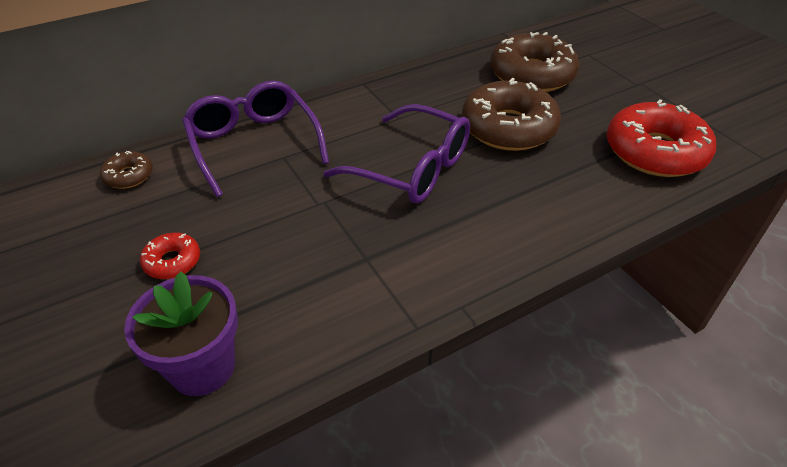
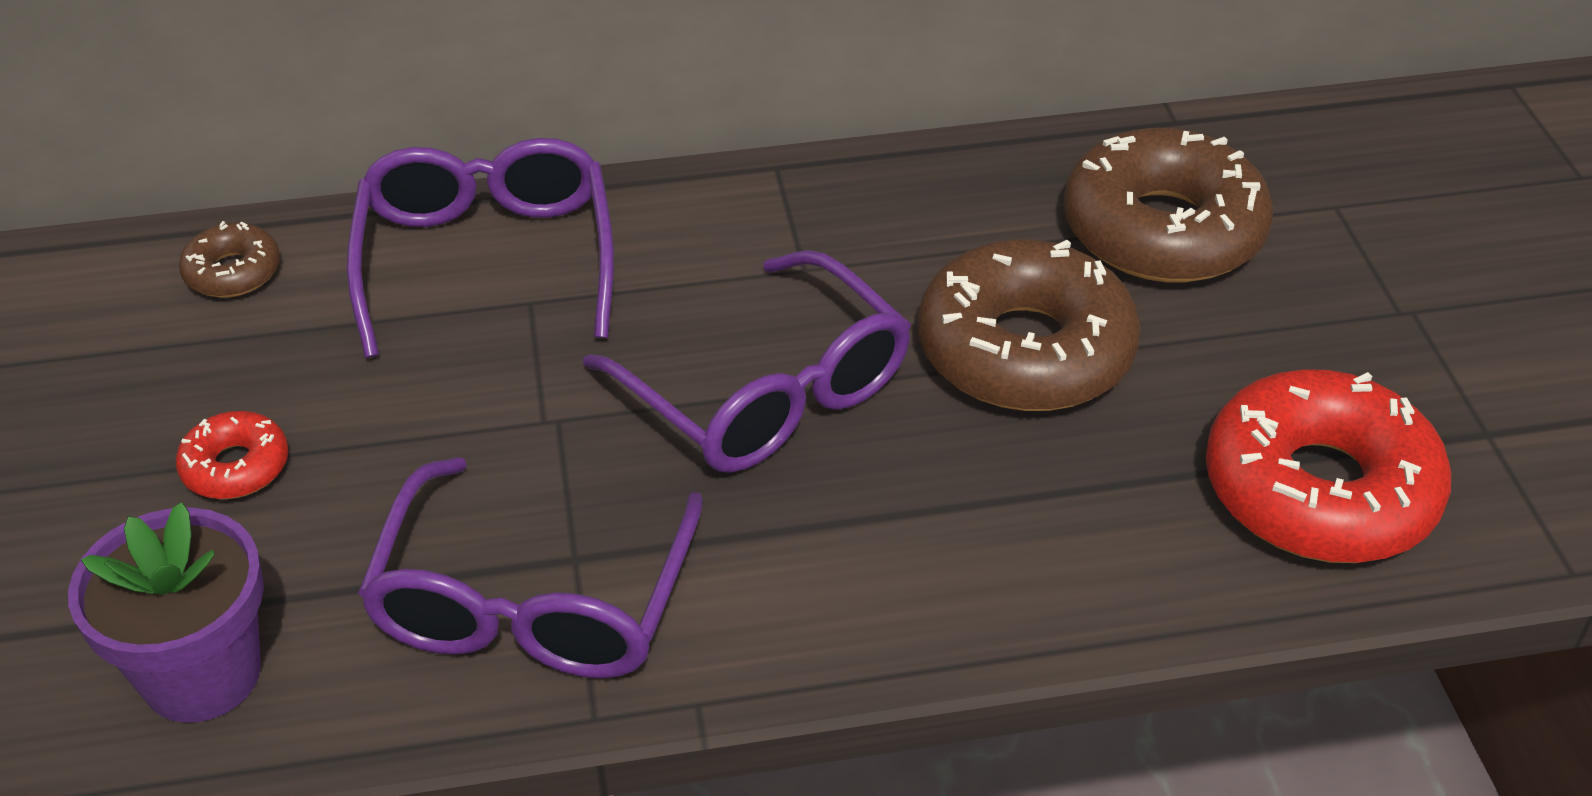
camera: 20 degrees right, 0 degrees up
none -> purple glasses [358,457,703,679]

